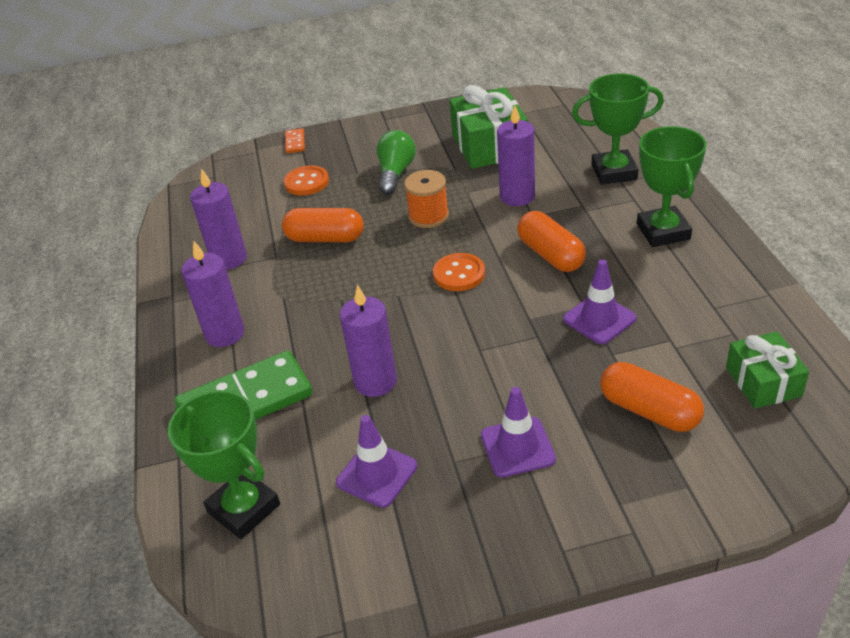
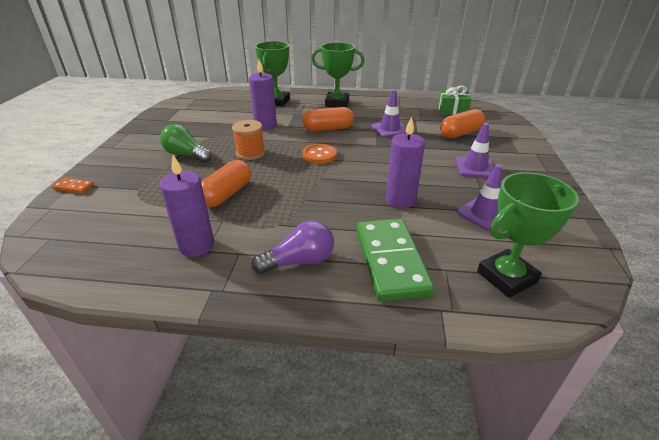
camera: 75 degrees left, 5 degrees down
purple candle [181,241,244,347] -> purple light bulb [252,220,334,274]
orange button [284,165,329,196] -> none
green gift [449,85,528,169] -> none

